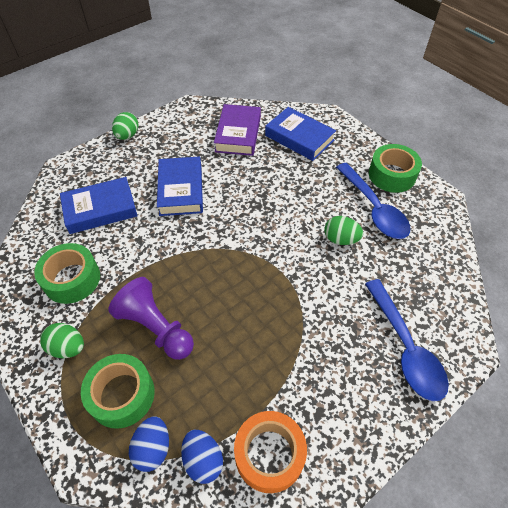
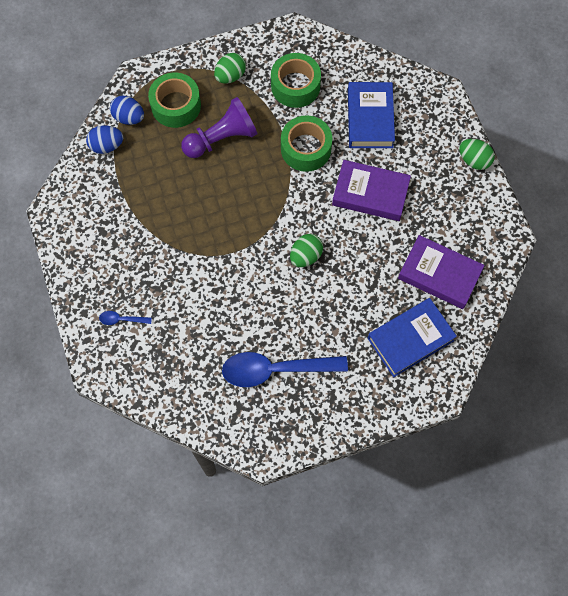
camera: 110 degrees right, 15 degrees up
blue book [157,157,203,216] -> purple book [332,160,411,221]
orange tape [234,411,307,493] -> none
green egg [324,216,363,245] -> green egg moved to [290,234,323,267]
blue spoon [365,279,449,401] -> blue spoon [99,311,152,325], size x0.43
green tape [369,144,422,193] -> green tape moved to [281,115,332,172]

